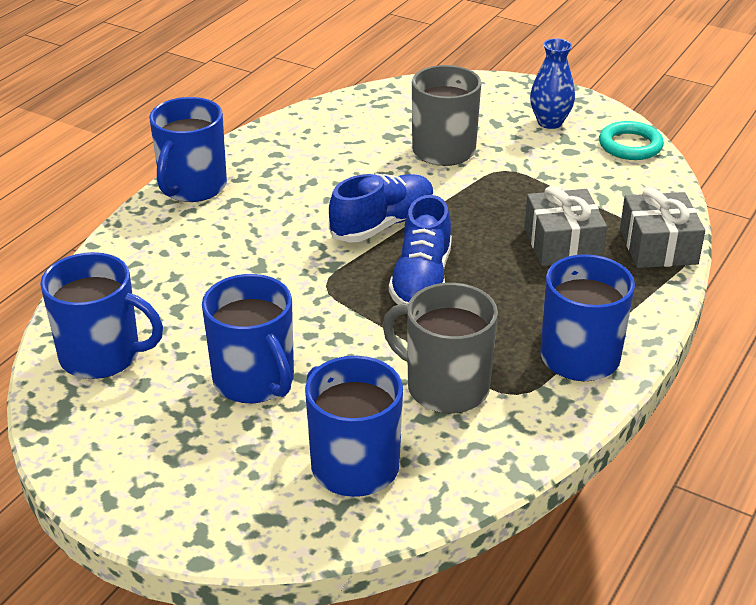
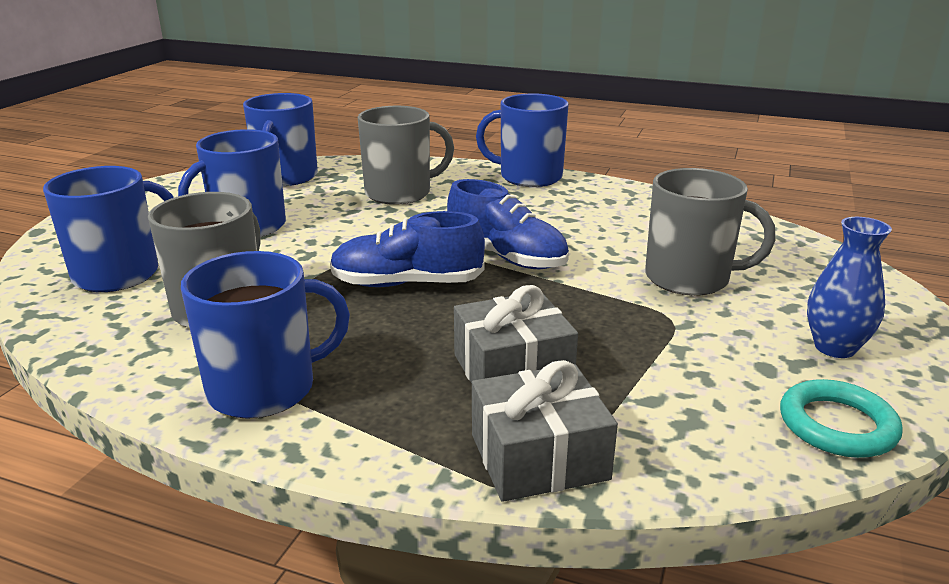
camera: 80 degrees right, 10 degrees down
none -> grey mug [358,106,454,205]

